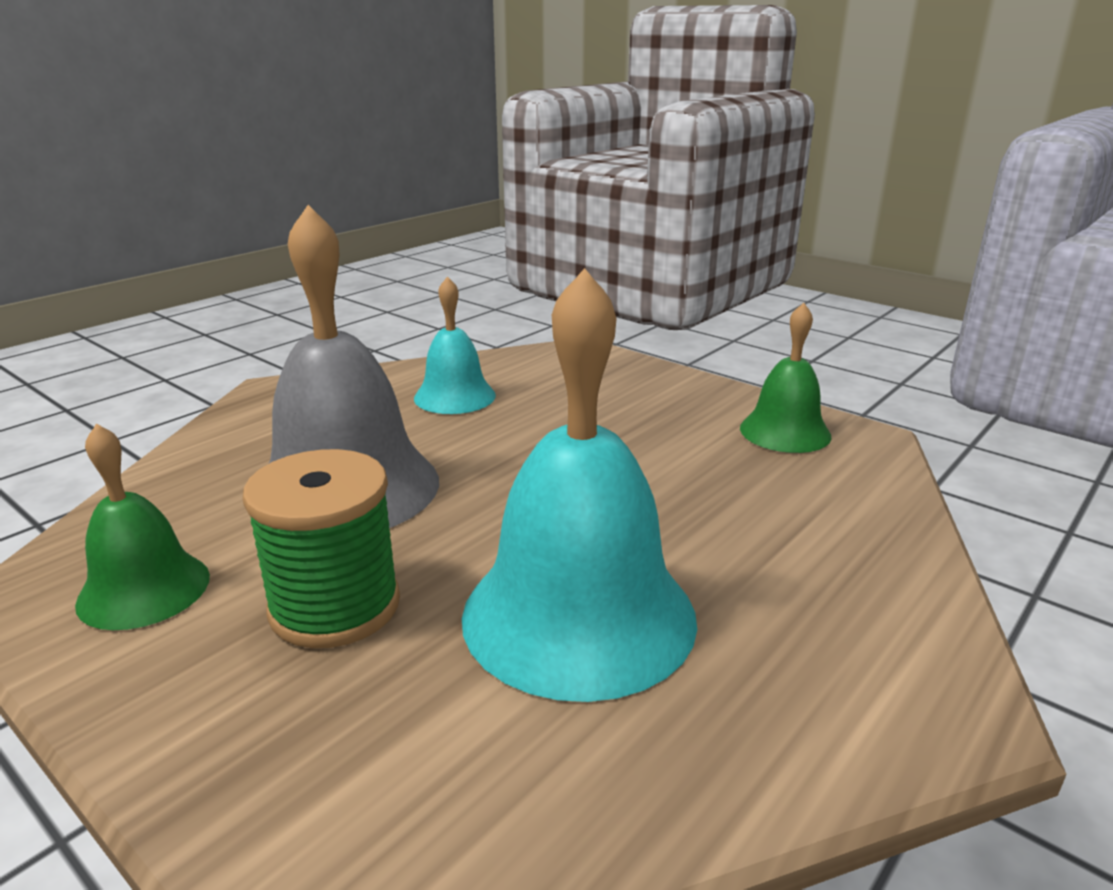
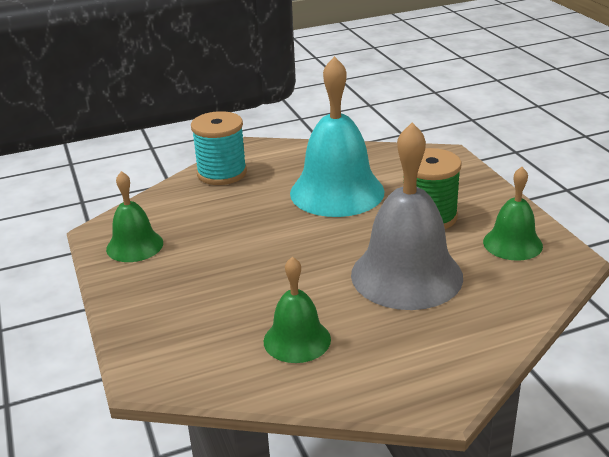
camera: 150 degrees left, 5 degrees up
turquoise bell [414,276,496,414] -> green bell [264,256,331,363]
none -> turquoise spool [191,111,247,185]

